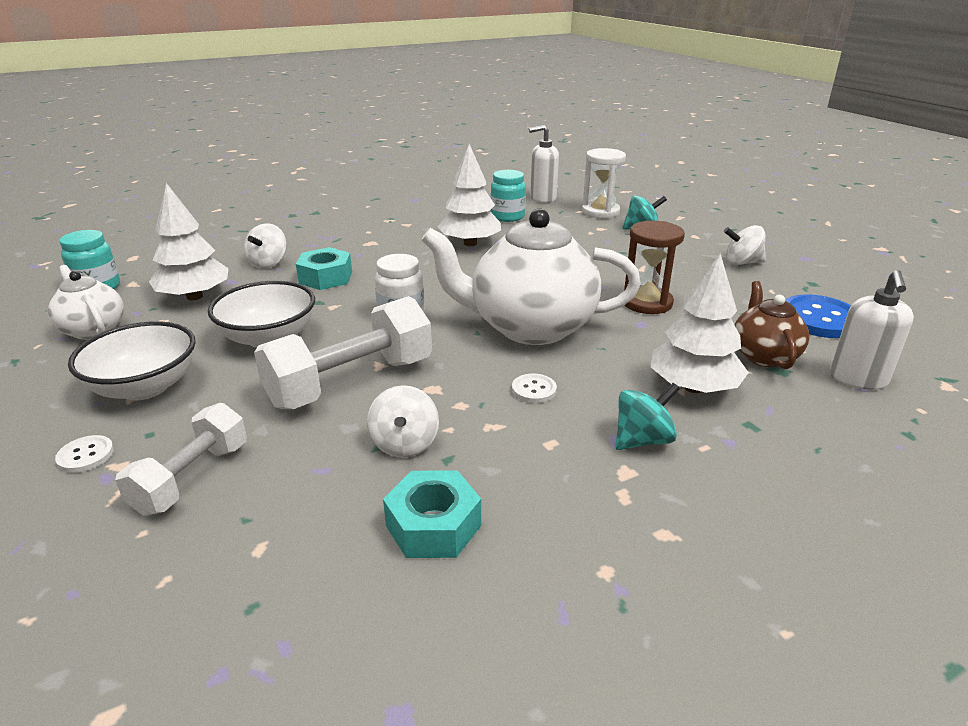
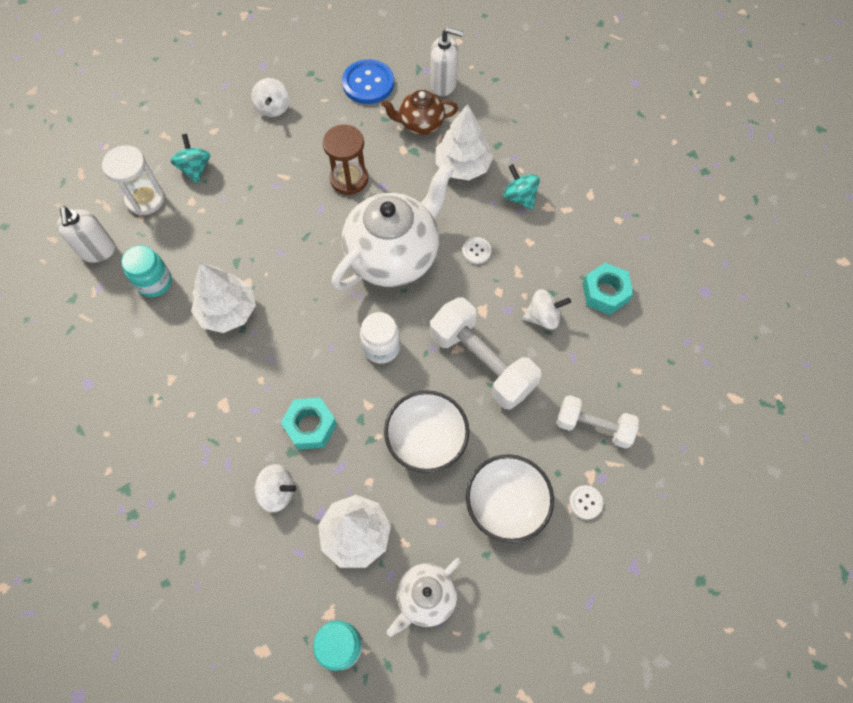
camera: 95 degrees left, 35 degrees up
white teapot [421,208,641,345] -> white teapot turned 135 degrees counterclockwise [331,163,454,290]

